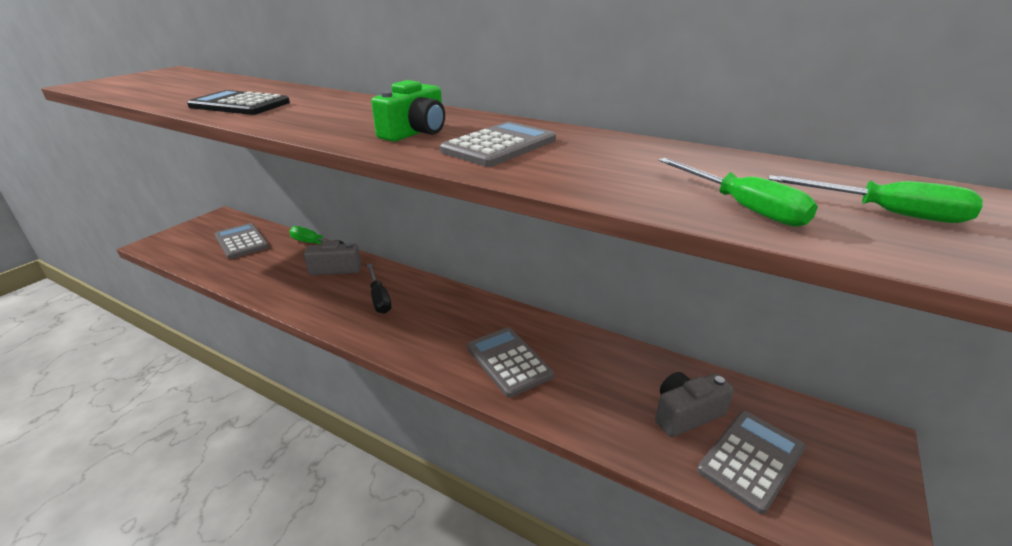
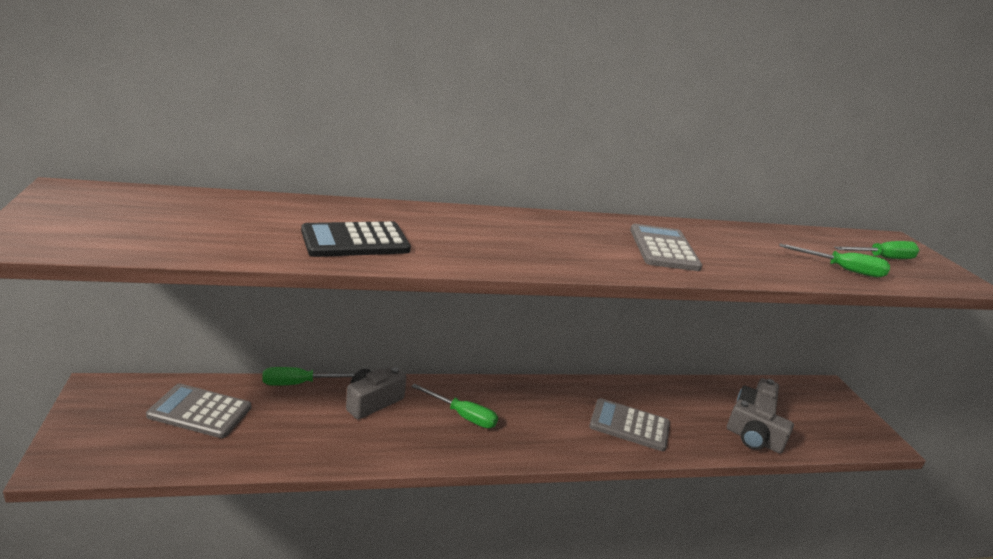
camera: 45 degrees left, 5 degrees down
black screwdriver [367,264,392,314] -> green screwdriver [411,383,498,428]
green camera [371,80,445,142] -> none
grey calculator [697,411,806,514] -> none
none -> grey camera [727,399,794,453]

